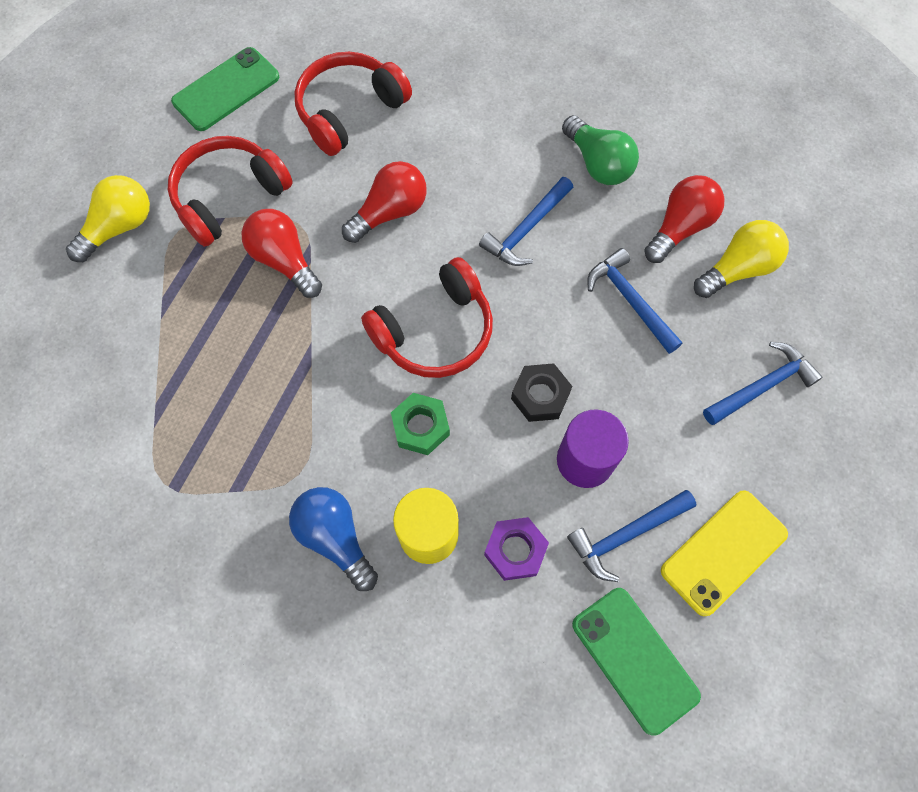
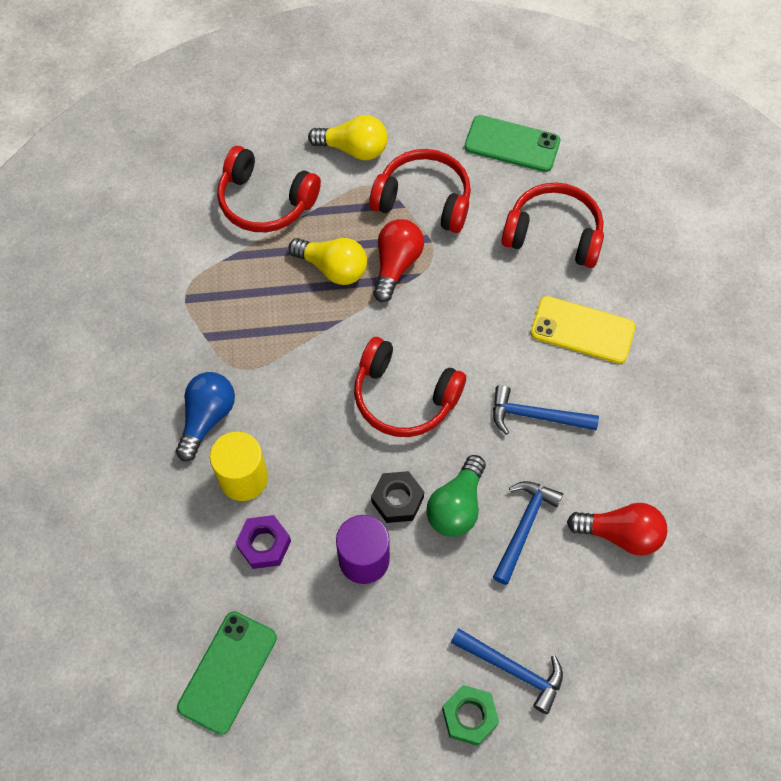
camera: 60 degrees right, 5 degrees down
red light bulb [342,161,427,243] -> none
green nut [391,393,450,455] -> green nut moved to [442,685,499,746]
green light bulb [562,115,639,185] -> green light bulb moved to [426,455,486,537]
blue hammer [567,490,696,582] -> none
yellow phone [661,490,788,616] -> yellow phone moved to [530,296,635,364]
yellow light bulb [694,220,789,298] -> yellow light bulb moved to [289,238,367,285]
none -> red headphones [217,146,321,232]

